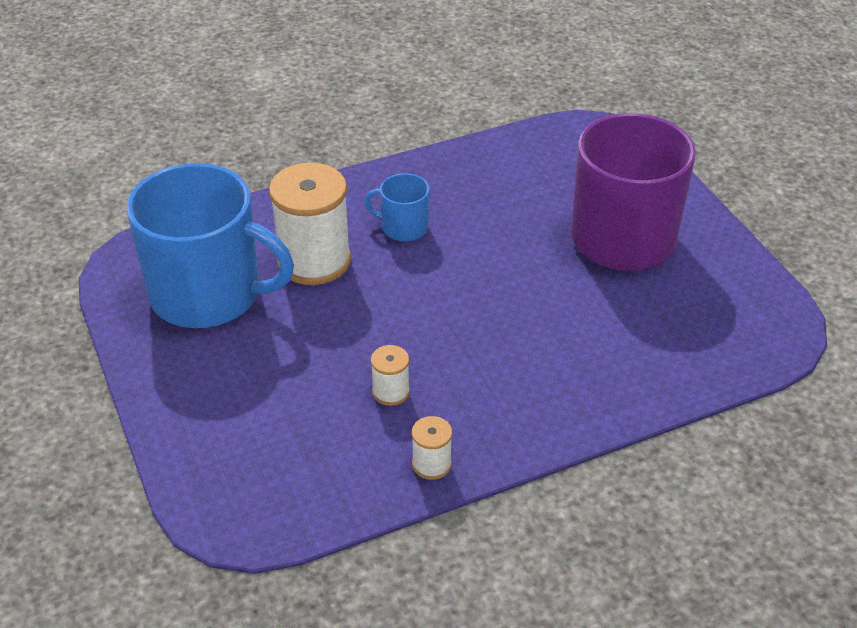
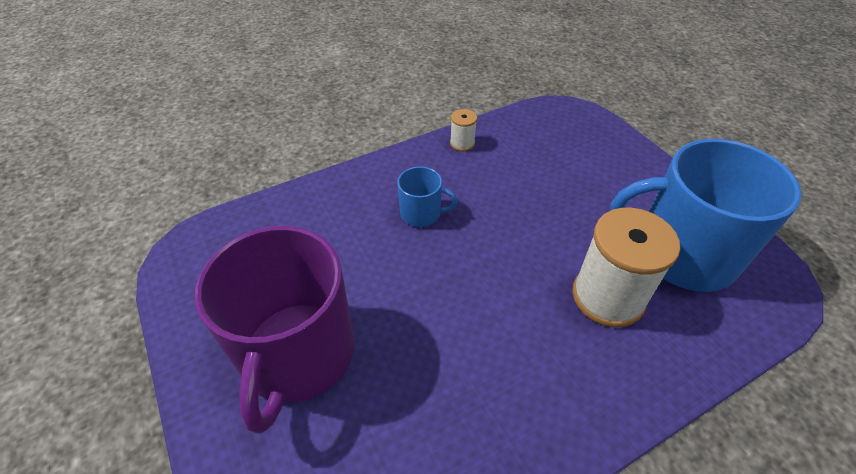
camera: 175 degrees right, 5 degrees up
blue mug [364,173,430,242] -> blue mug moved to [397,166,458,227]
white spool [371,345,410,406] -> none

